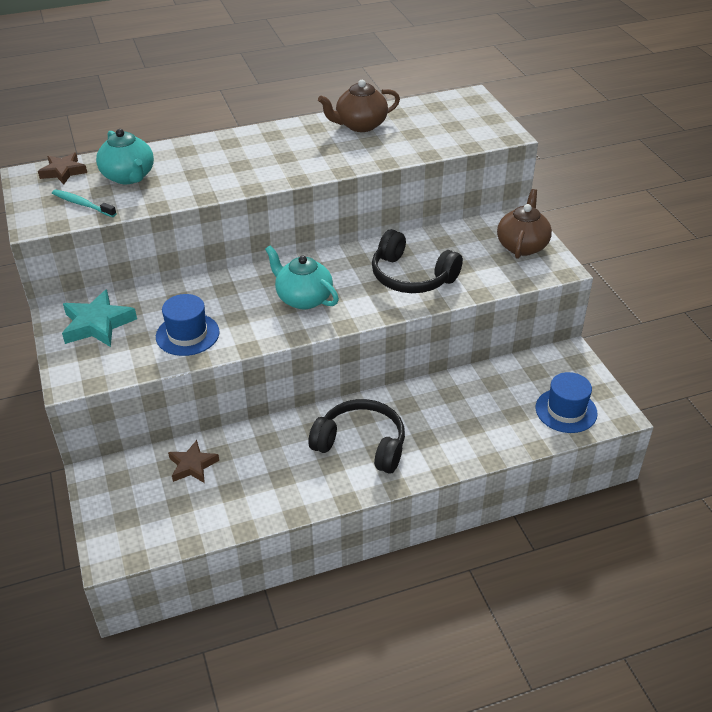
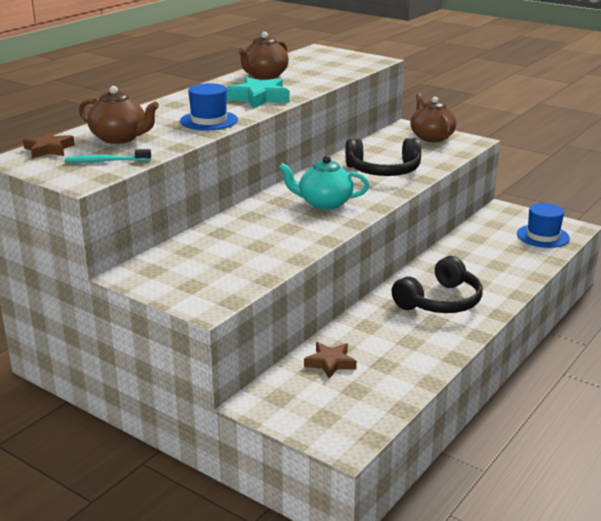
camera: 35 degrees left, 15 degrees down
turquoise star [62,289,137,347] -> turquoise star moved to [226,77,289,109]
turquoise teapot [96,129,154,184] -> brown teapot [79,86,159,144]
blue hat [156,294,220,356] -> blue hat moved to [180,83,238,130]
black headphones [308,399,405,474] -> black headphones turned 150 degrees clockwise [392,256,483,313]

